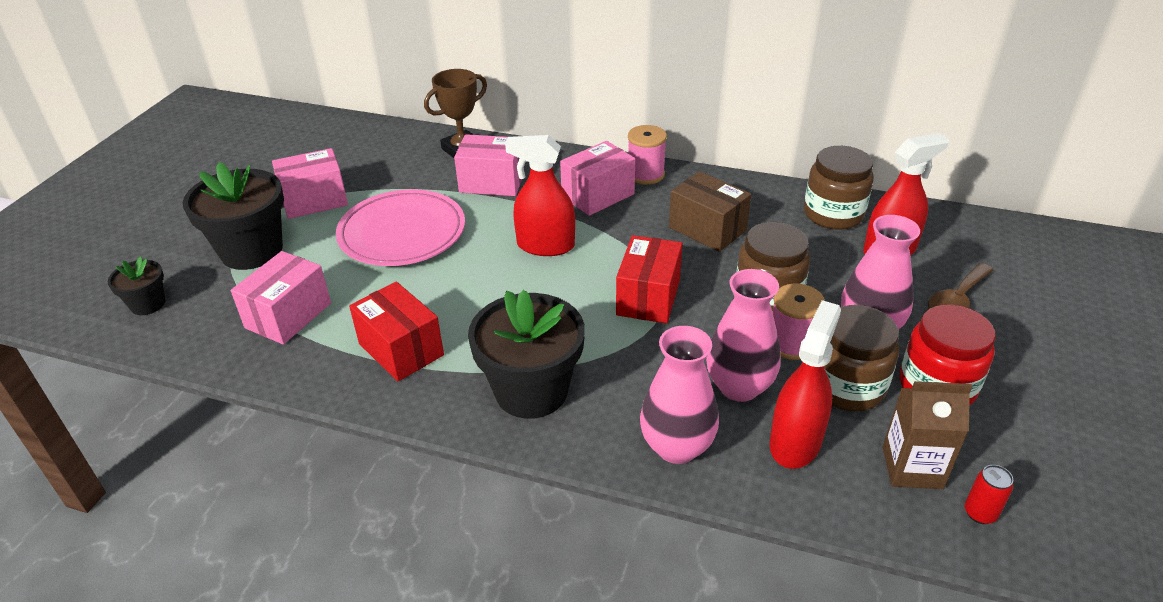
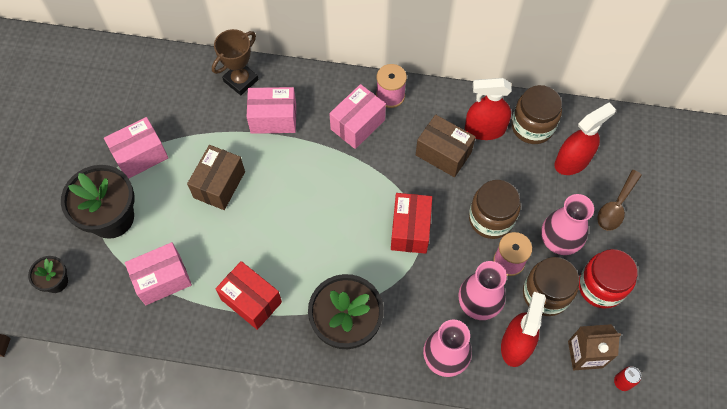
camera: 10 degrees left, 25 degrees up
pink box [231,251,331,345] -> pink box turned 45 degrees clockwise [125,242,192,305]
pink plate [336,189,465,266] -> brown box [187,145,245,210]
red spray bottle [505,135,575,256] -> red spray bottle moved to [465,78,512,140]

